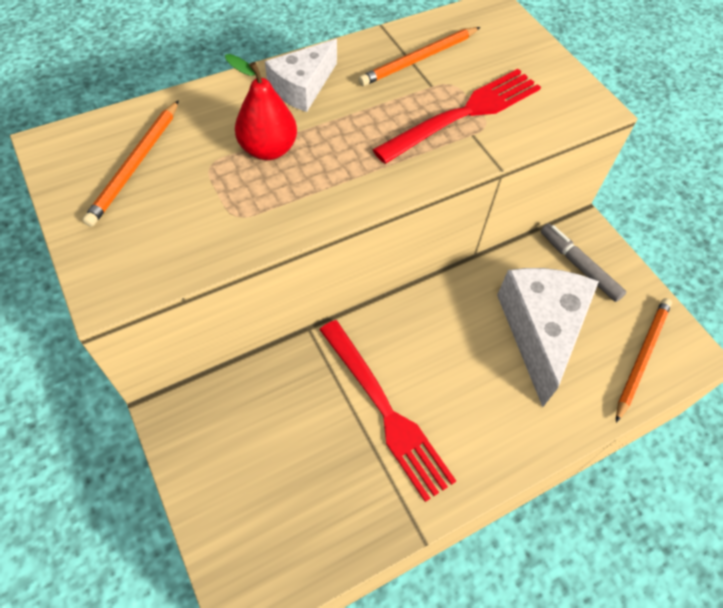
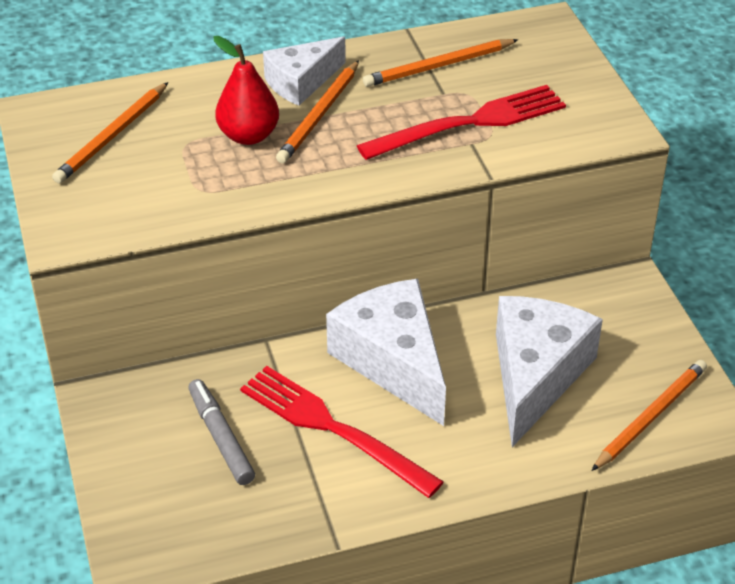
camera: 15 degrees right, 15 degrees down
red fork [319,320,456,502] -> red fork turned 150 degrees clockwise [240,366,444,498]
grey marker [541,223,626,302] -> grey marker moved to [188,379,255,485]
none -> orange pencil [276,60,359,163]
none -> white cheese [326,279,446,426]

